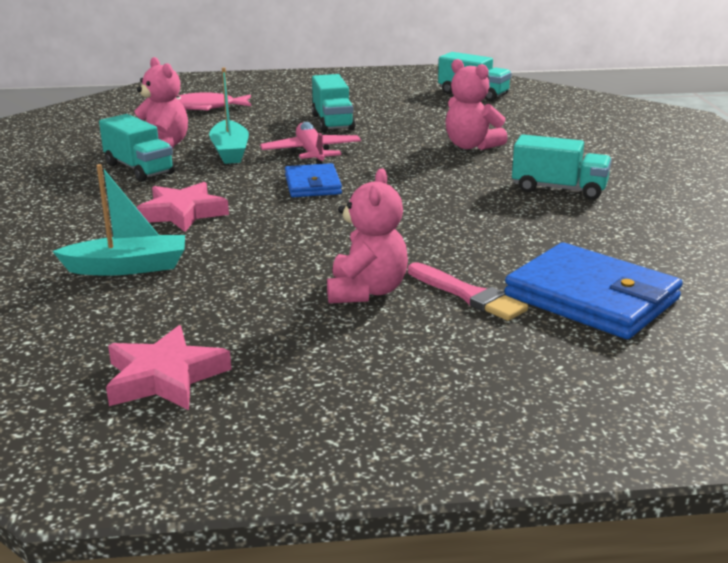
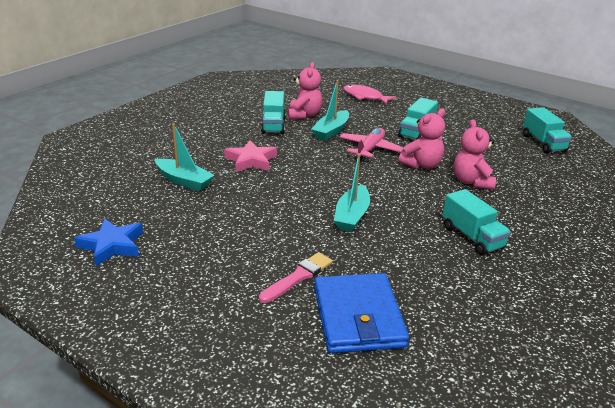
camera: 40 degrees right, 5 degrees up
pink star [106,325,232,410] -> blue star [74,218,143,266]
blue wallet [285,163,342,197] -> none
pink teddy bear [327,168,408,304] -> pink teddy bear moved to [398,109,445,169]
pink brush [408,262,528,321] -> pink brush turned 135 degrees counterclockwise [259,252,333,303]
none -> turquoise boat [334,154,370,232]

